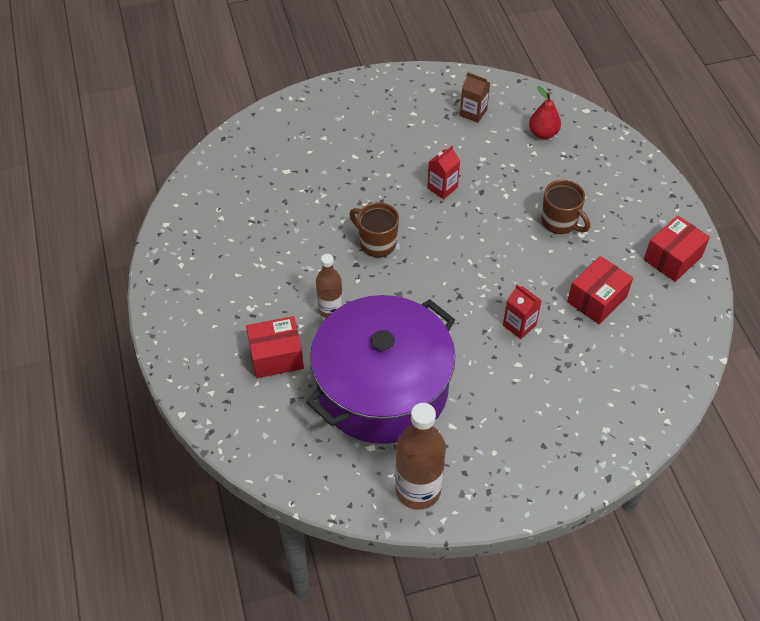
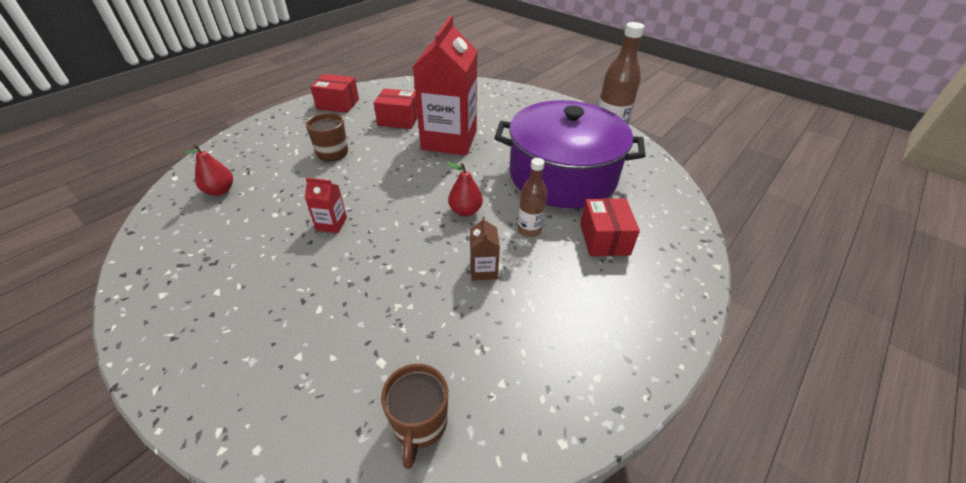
camera: 125 degrees left, 10 degrees down
red box [246,316,304,378] -> red box turned 45 degrees clockwise [580,198,640,256]
brown mug [349,202,399,257] -> brown mug moved to [381,364,448,469]
brown carton [460,72,490,123] -> brown carton moved to [470,216,500,281]
red carton [503,285,542,339] -> red carton [413,16,477,155], size x2.47
none -> red pear [447,162,483,216]

